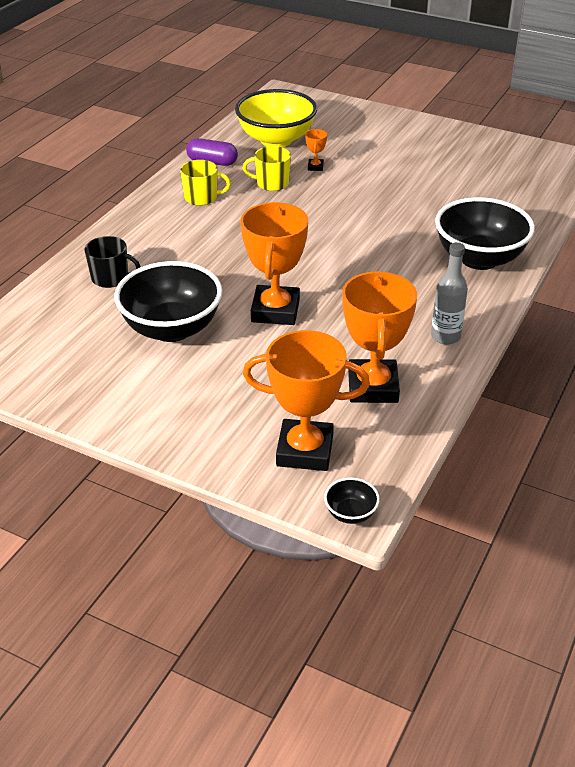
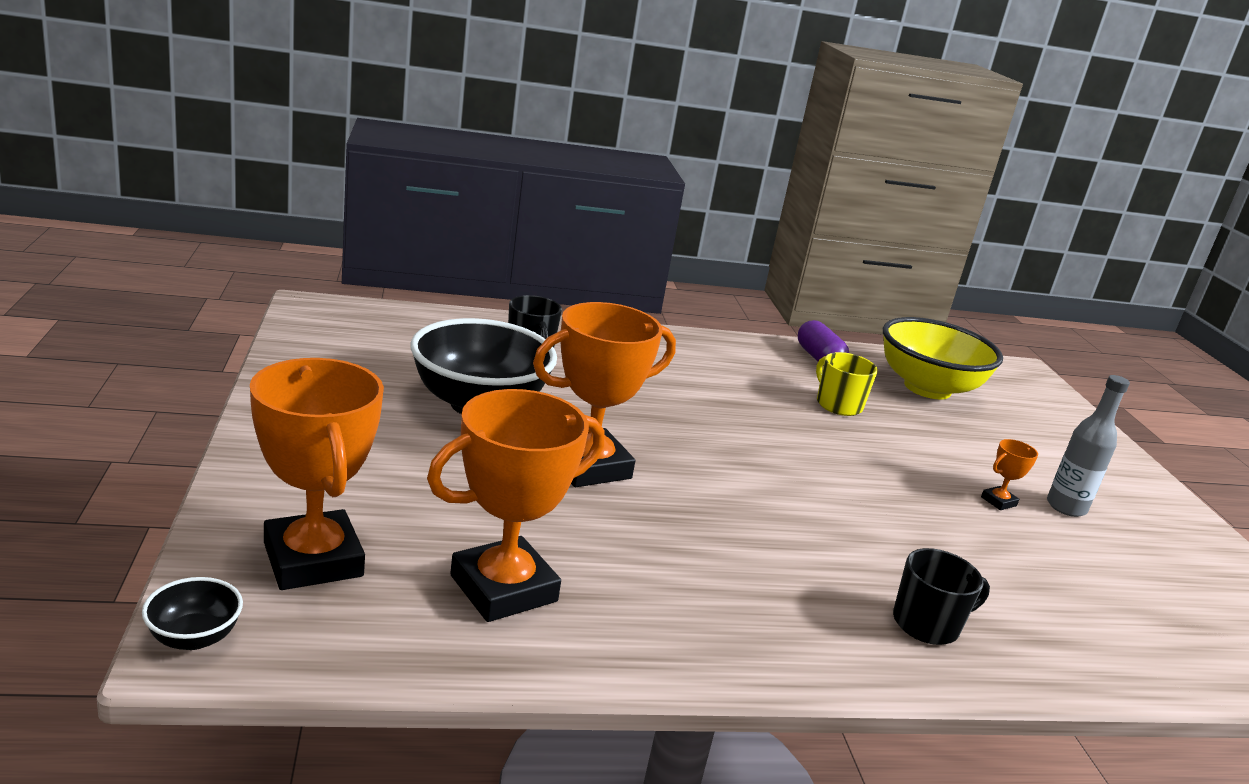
camera: 50 degrees right, 15 degrees down
yellow mug [180,160,231,206] -> none
orange trophy [305,129,327,171] -> orange trophy moved to [981,439,1038,510]
grey bottle [431,242,468,345] -> grey bottle moved to [1047,375,1130,517]
black bowl [435,197,535,270] -> black mug [893,548,990,645]

